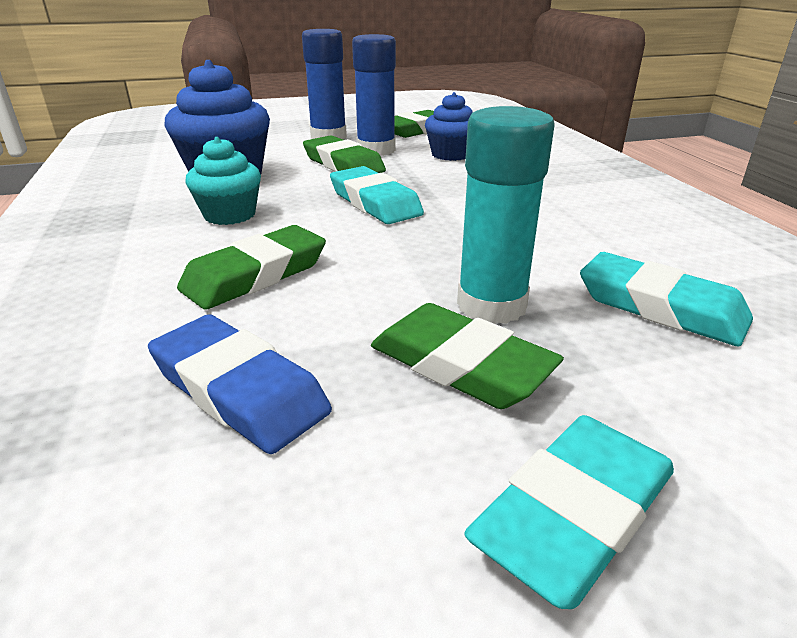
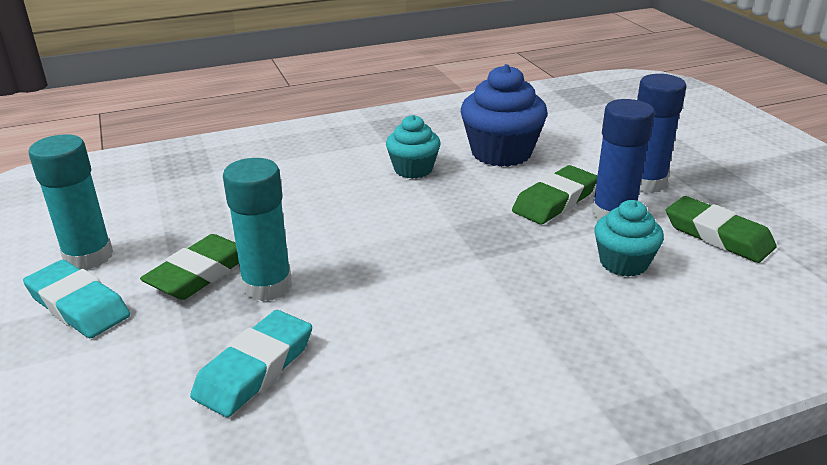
camera: 85 degrees right, 0 degrees up
blue eraser [148,314,332,454] -> none
green eraser [177,225,326,310] -> none
turquoise eraser [330,166,424,224] -> none
blue cupcake [425,92,473,161] -> turquoise cupcake [594,200,664,277]
none -> turquoise glue stick [29,134,113,269]

